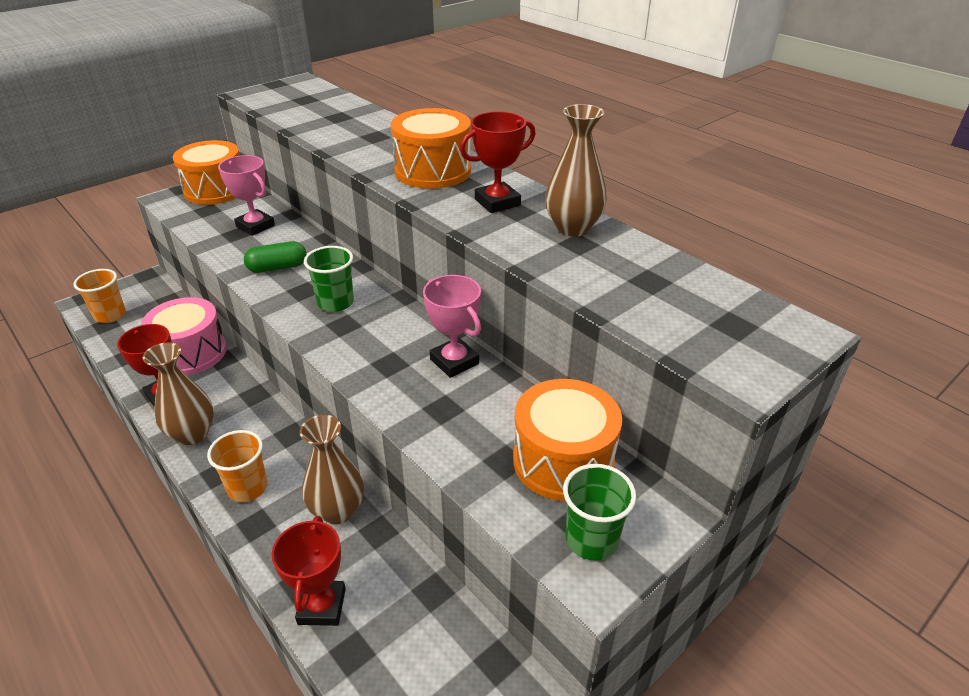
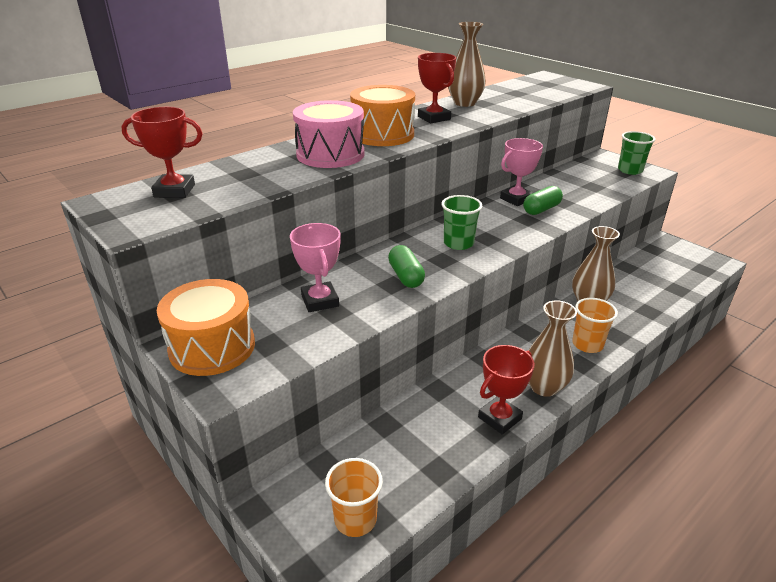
camera: 90 degrees left, 5 degrees down
pink drum [141,297,227,375] -> pink drum moved to [293,100,365,168]
pink trophy [218,155,275,236] -> pink trophy turned 60 degrees counterclockwise [290,223,341,312]
red trophy [272,516,346,626] -> red trophy moved to [121,107,203,198]
orange drum [513,379,622,501] -> none
none -> green capsule [523,186,563,215]

